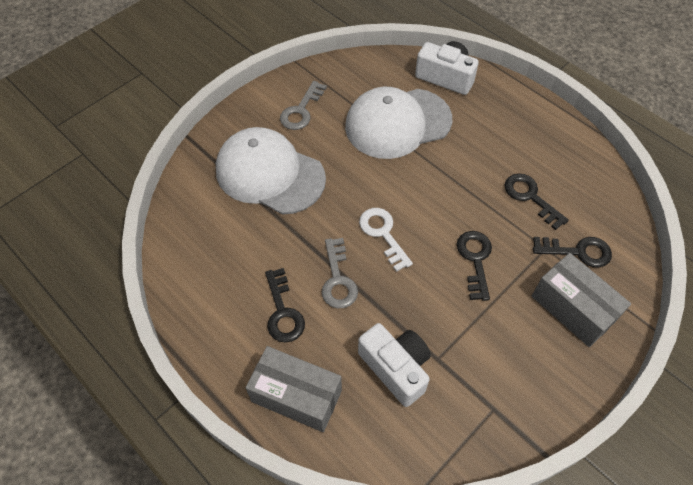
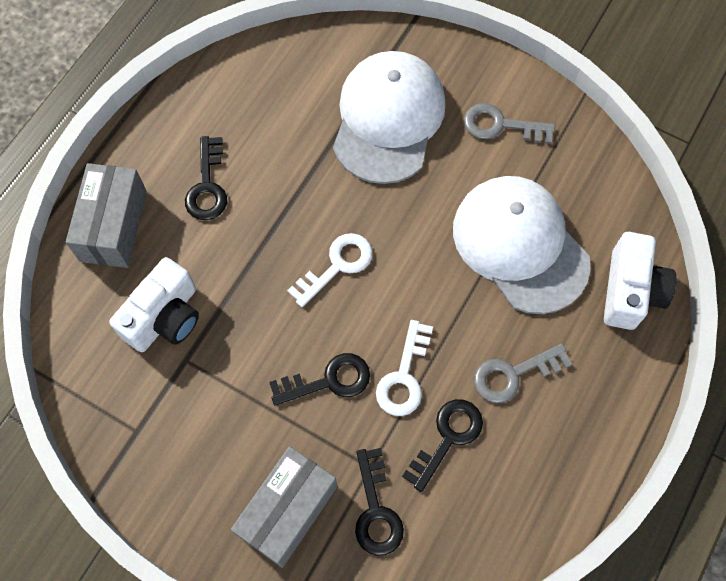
camera: 75 degrees right, 10 degrees up
black key [265,268,305,342] -> black key turned 60 degrees counterclockwise [185,136,227,220]
grey key [322,238,358,308] -> grey key moved to [474,343,572,403]
none -> white key [376,320,433,416]

